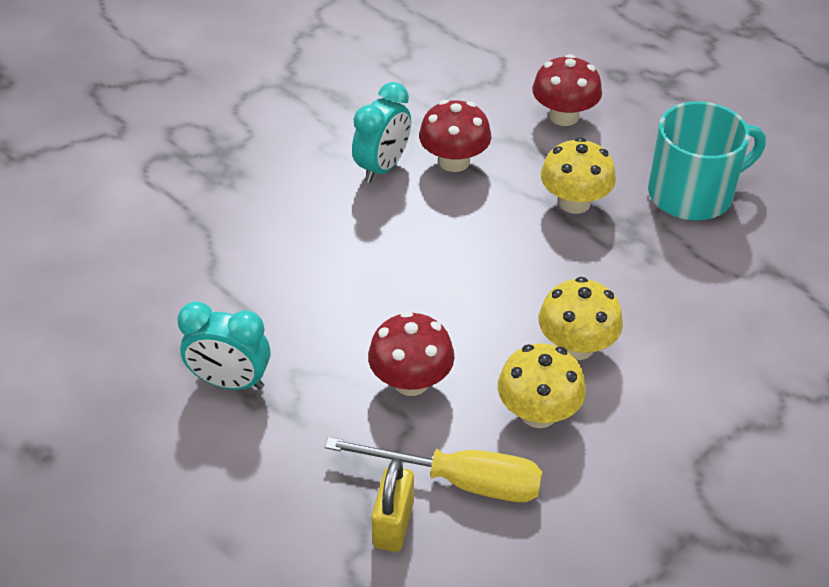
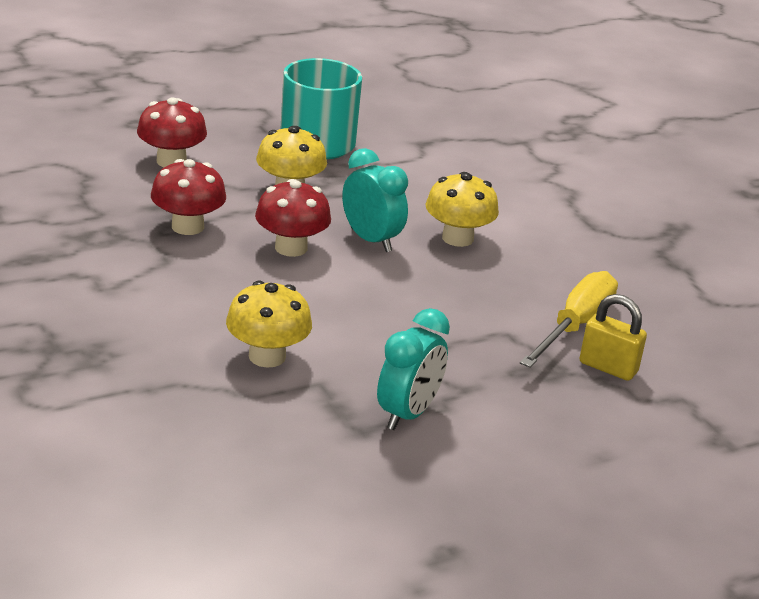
camera: 75 degrees left, 15 degrees down
turquoise clock [352,82,411,183] -> turquoise clock moved to [342,148,408,252]
red mushroom [368,311,455,396] -> red mushroom moved to [255,179,331,257]
yellow mushroom [498,343,586,428] -> yellow mushroom moved to [226,281,312,368]

